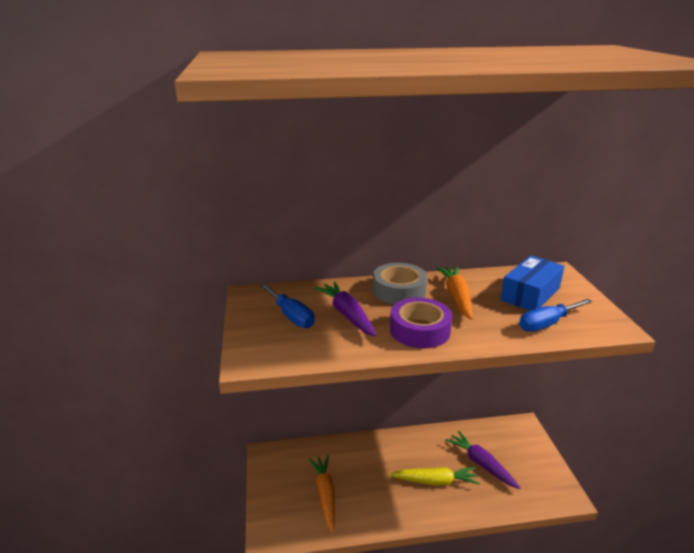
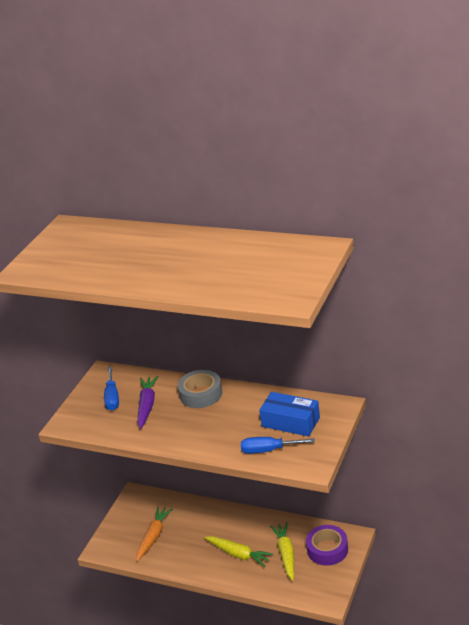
camera: 35 degrees right, 5 degrees up
purple tape [390,297,452,349] -> purple tape moved to [306,525,348,566]
orange carrot [436,266,472,320] -> none
purple carrot [446,431,521,489] -> yellow carrot [270,522,294,581]
blue box [500,256,565,311] -> blue box turned 45 degrees clockwise [259,392,320,437]

